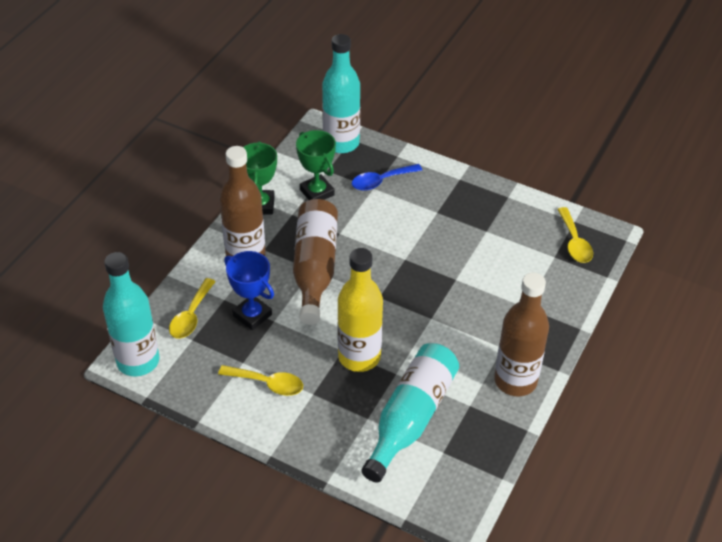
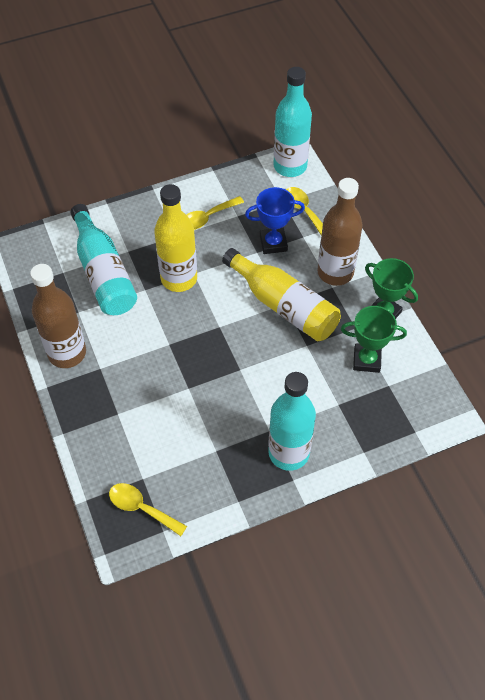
camera: 130 degrees right, 10 degrees up
brown bottle [293,199,338,325] -> yellow bottle [222,248,341,341]
turquoise bottle [322,34,360,153] -> turquoise bottle moved to [269,372,316,471]
blue spoon [351,164,422,191] -> none

